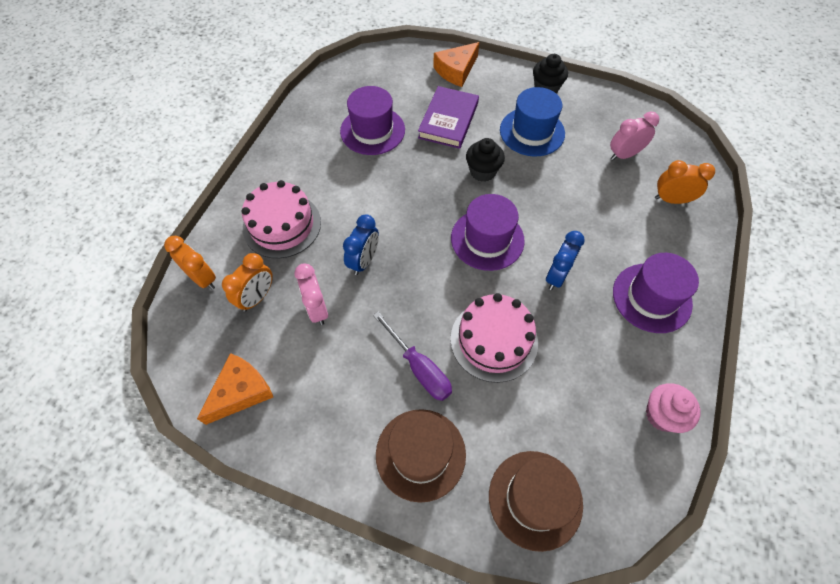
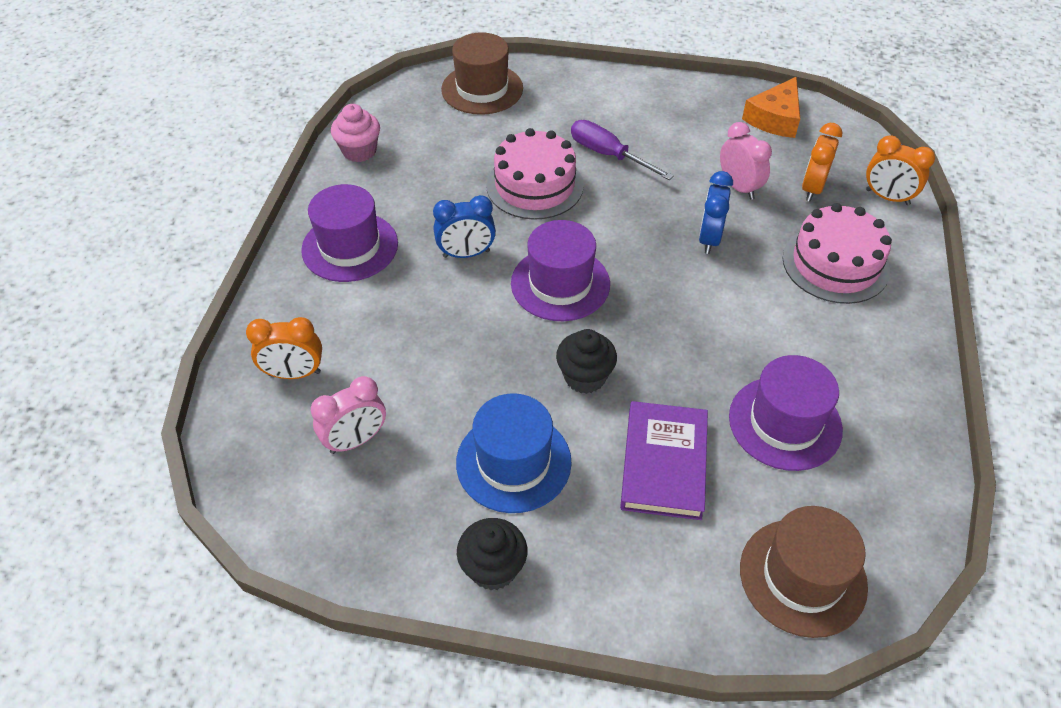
camera: 170 degrees right, 10 degrees down
brown hat [376,409,466,503] -> brown hat moved to [740,506,868,638]
orange cheese [433,42,479,87] -> none
blue clock [546,231,585,290] -> blue clock turned 60 degrees clockwise [433,195,496,258]

